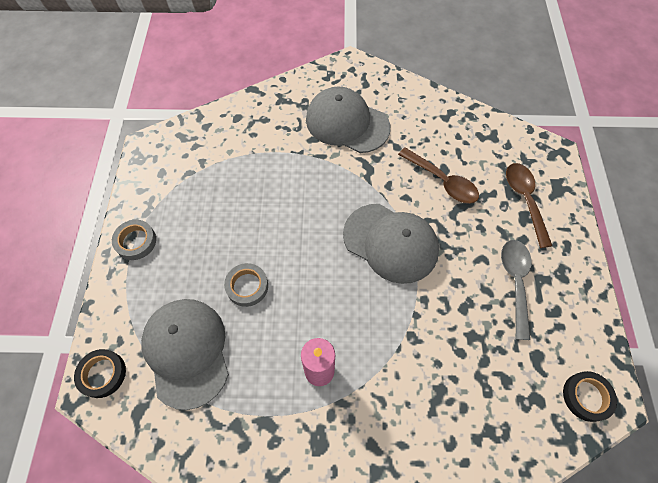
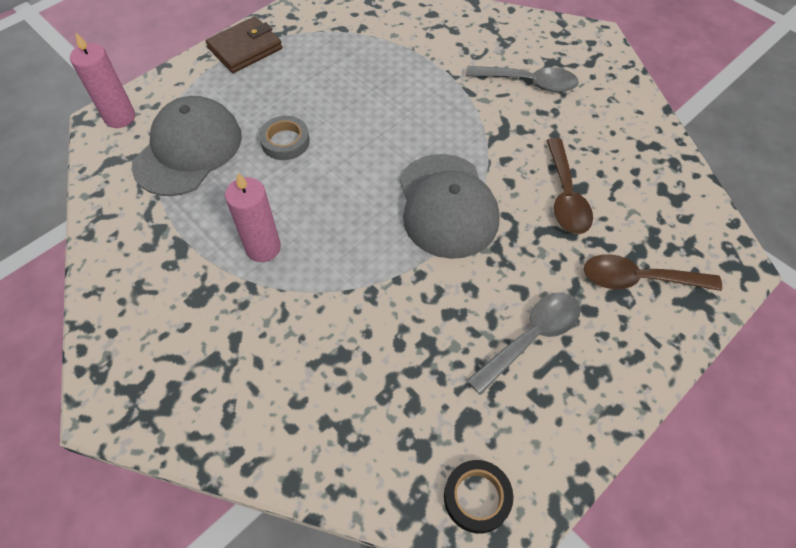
camera: 45 degrees right, 5 degrees down
black tape [74,349,126,398] -> pink candle [70,32,135,128]
grey tape [112,220,156,260] -> brown wallet [206,16,282,73]
grey cap [306,86,390,153] -> grey spoon [466,66,579,92]
brown spoon [506,163,552,248] -> brown spoon turned 120 degrees counterclockwise [584,254,722,291]

